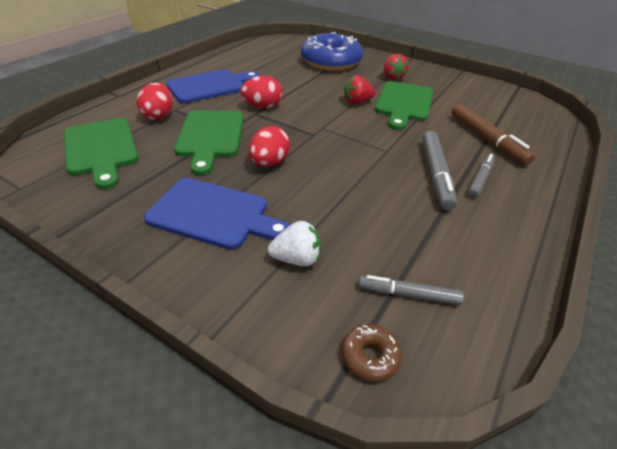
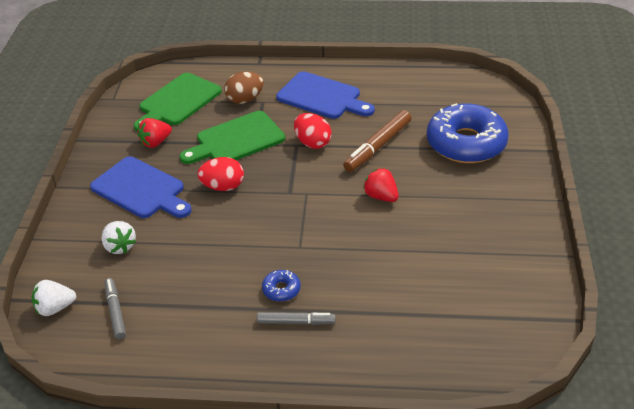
camera: 65 degrees right, 0 degrees up
red egg [137,82,173,120] -> brown egg [224,72,264,104]
blue cutting board [144,178,290,250] -> blue cutting board turned 45 degrees counterclockwise [90,156,192,218]
brown donut [341,324,402,382] -> white strawberry [31,280,76,316]
green cutting board [375,81,433,130] -> none
red strawberry [384,54,408,80] -> red strawberry moved to [138,118,172,148]
grey marker [422,131,457,211] -> blue donut [262,270,301,302]
brown marker [452,104,535,166] -> brown marker moved to [343,110,411,172]

